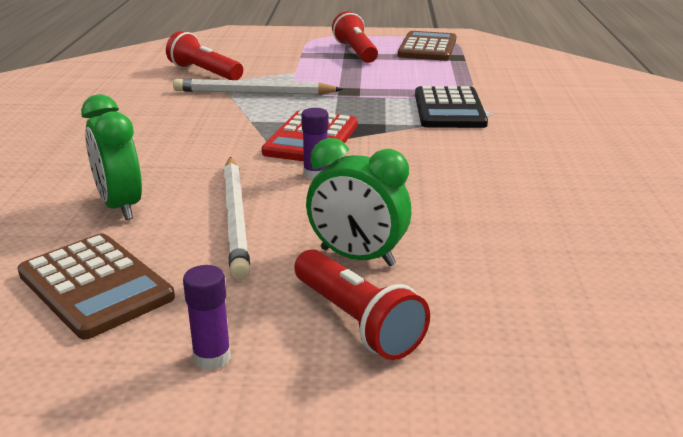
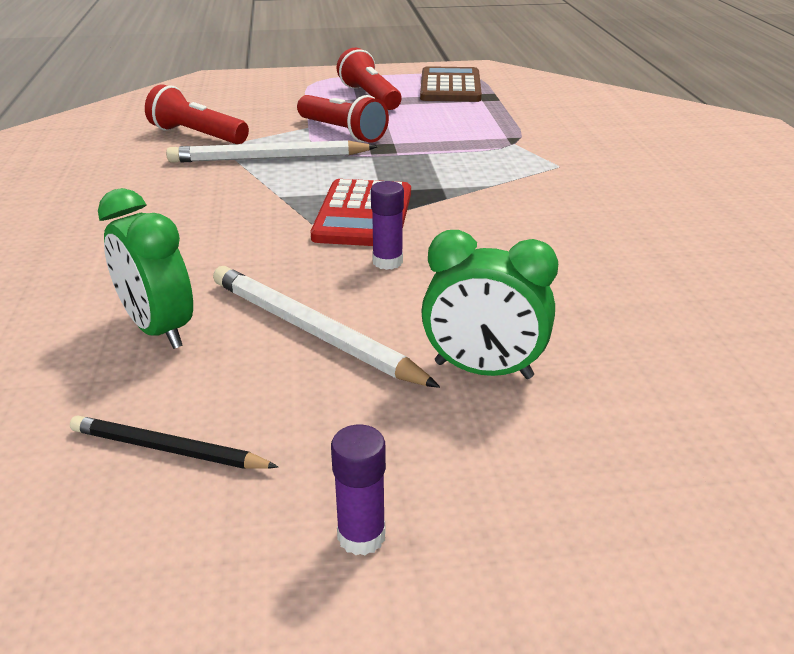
camera: 10 degrees left, 5 degrees up
brown calculator [17,233,175,339] -> black pencil [70,415,278,469]
white pencil [224,157,250,280] -> white pencil turned 150 degrees clockwise [213,266,440,388]
red flashlight [294,249,430,360] -> red flashlight moved to [297,95,389,143]
black calculator [415,86,488,128] -> none

